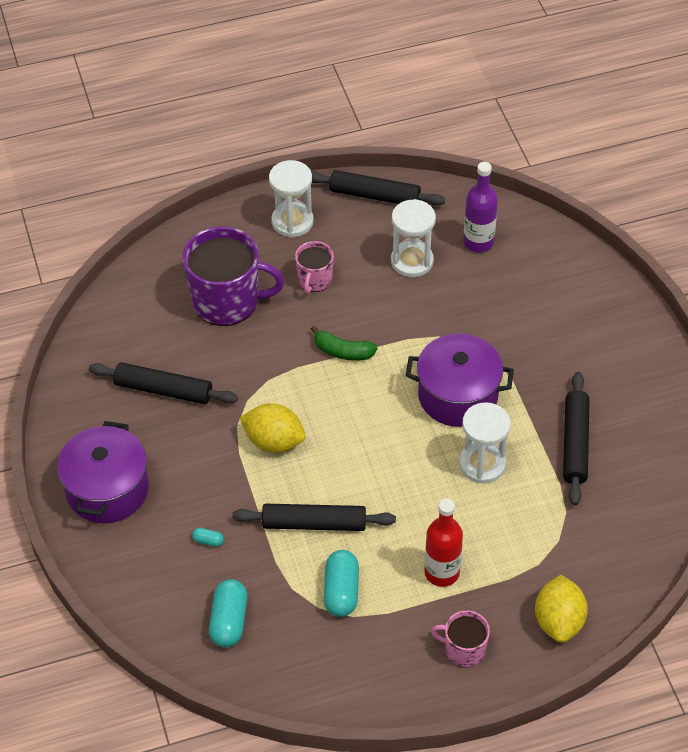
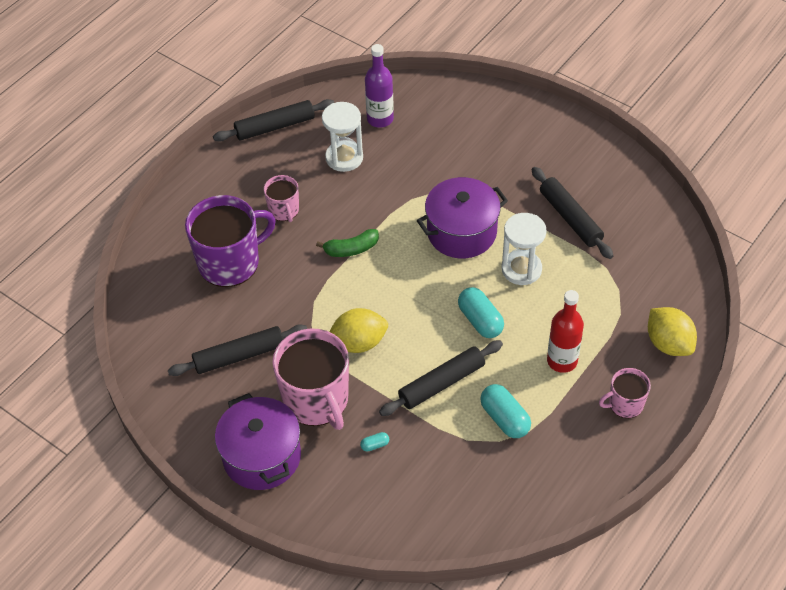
camera: 35 degrees left, 0 degrees up
turquoise capsule [209,579,248,647] -> turquoise capsule moved to [458,287,504,338]
white hourglass [269,160,314,238] -> none
none -> pink mug [273,328,349,430]

